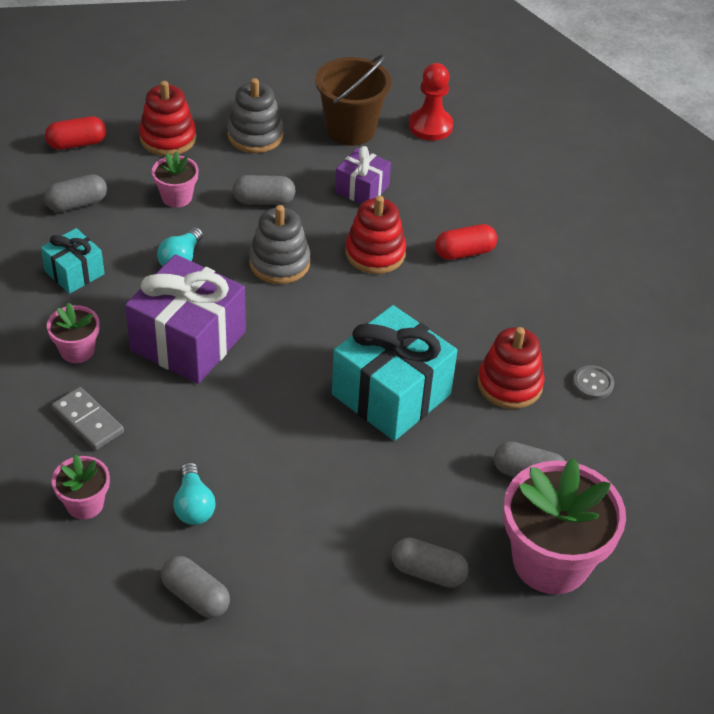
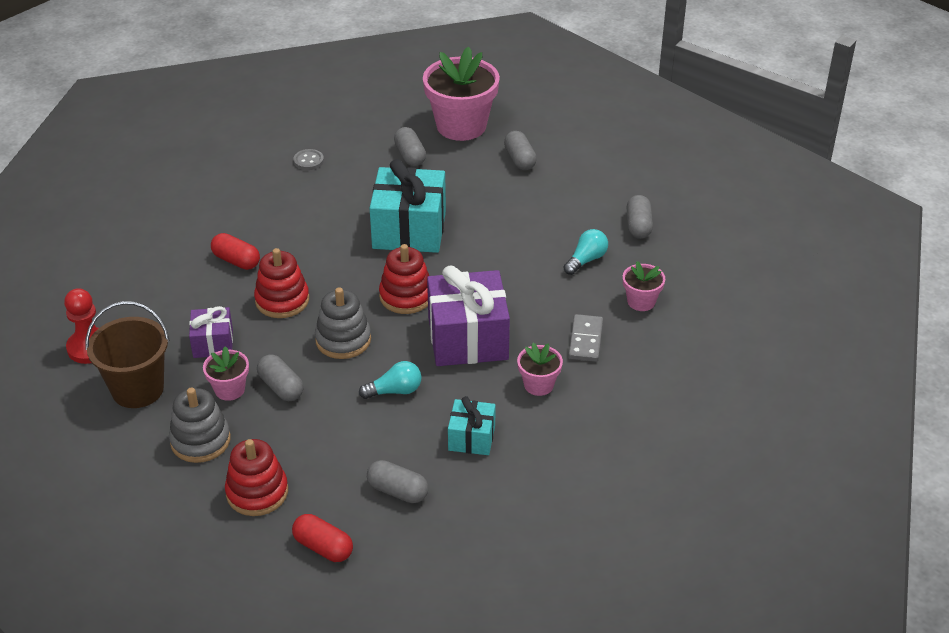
camera: 125 degrees left, 5 degrees down
pink flower pot [152,152,199,207] -> pink flower pot moved to [203,346,249,401]
red stacking toy [477,327,545,409] -> red stacking toy moved to [379,244,429,314]

